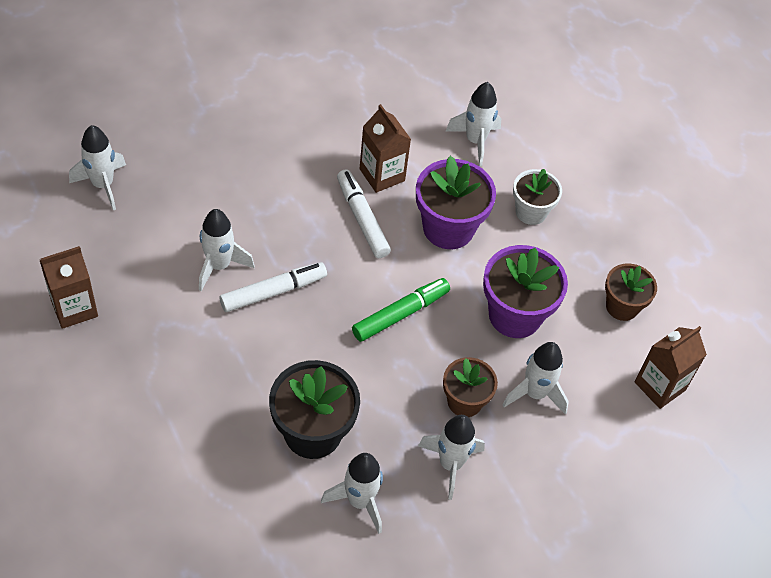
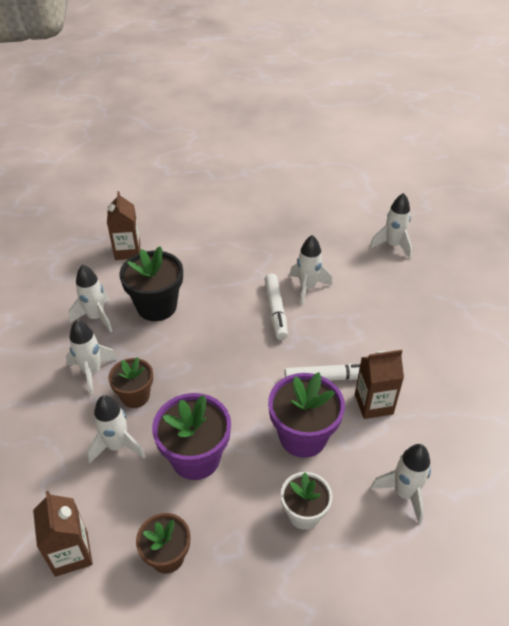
camera: 115 degrees right, 10 degrees down
brown carton [40,246,98,329] -> brown carton moved to [107,191,140,260]
green marker [352,278,450,342] -> none

